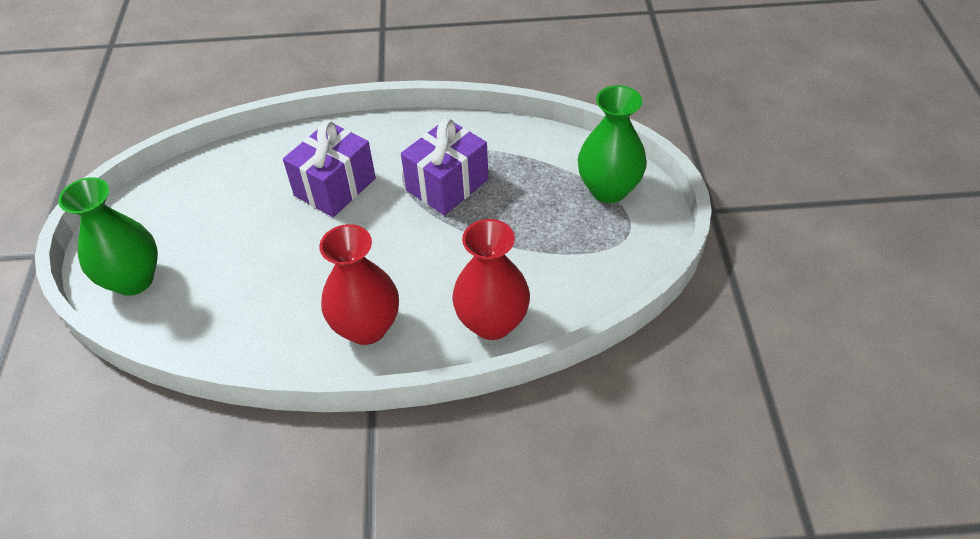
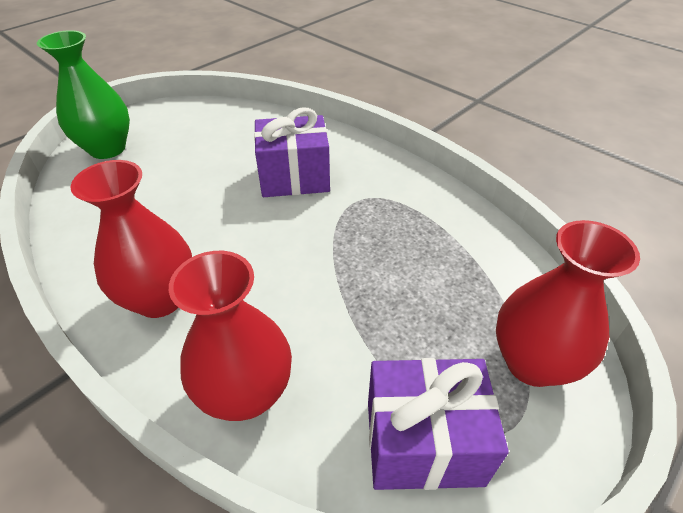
camera: 45 degrees right, 5 degrees down
purple gift [401,118,488,215] -> purple gift moved to [368,358,509,490]
green vase [578,85,647,203] -> red vase [496,220,640,387]

